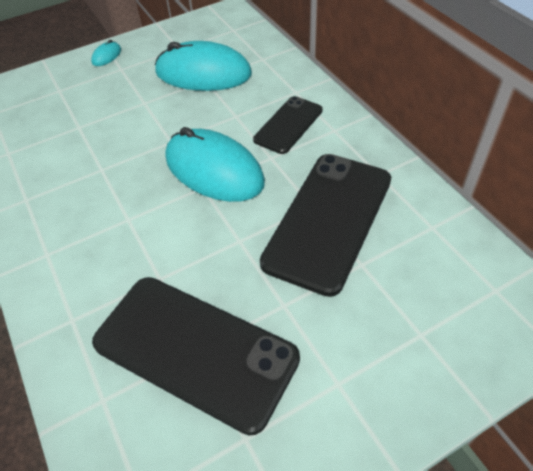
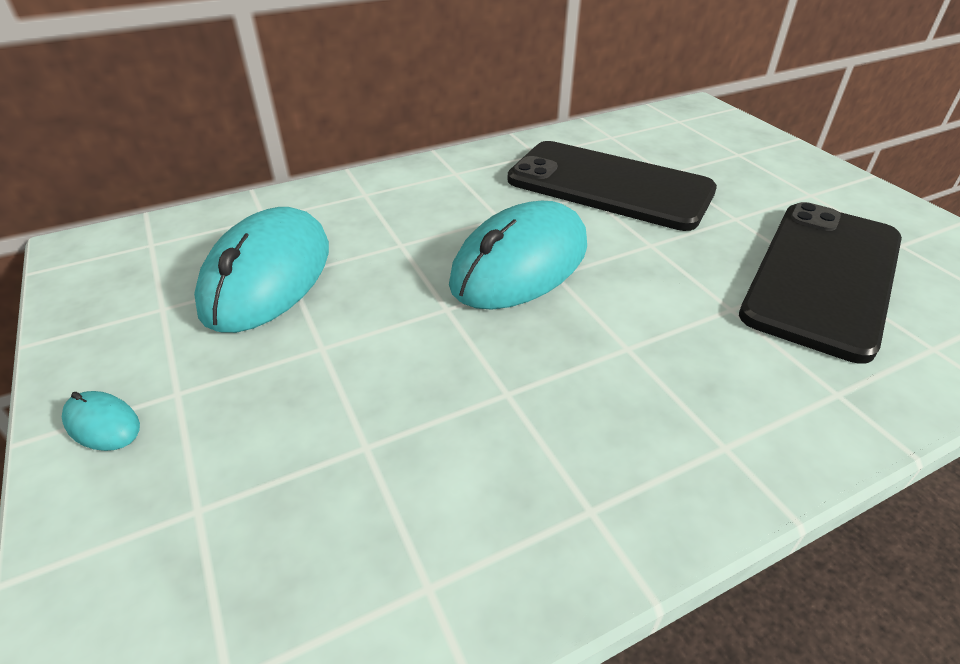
camera: 90 degrees left, 10 degrees down
black phone [253,96,323,154] -> none

